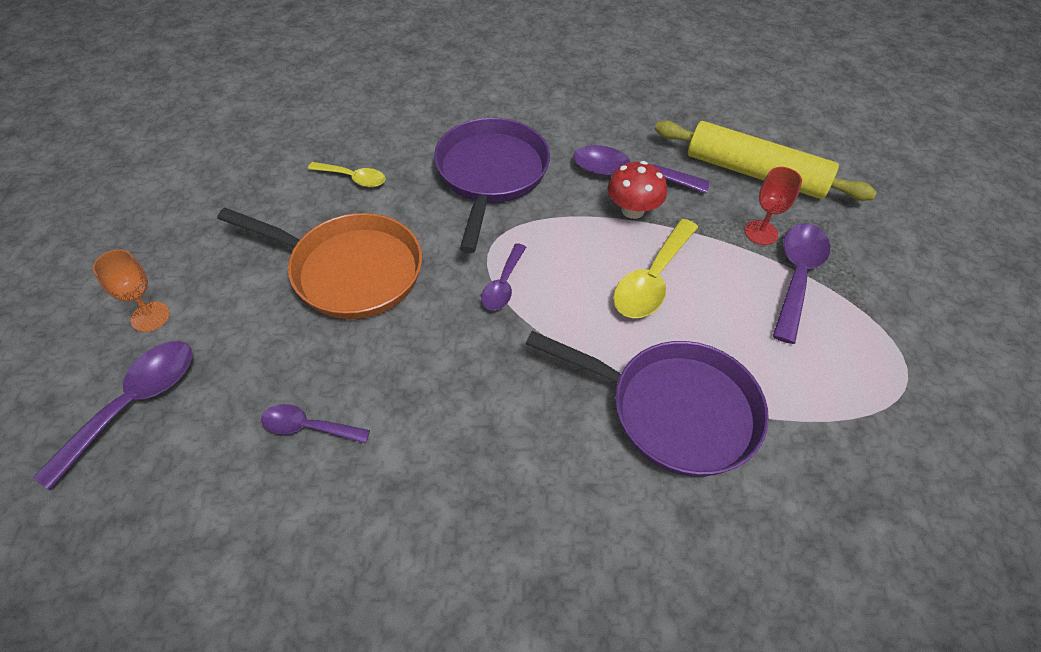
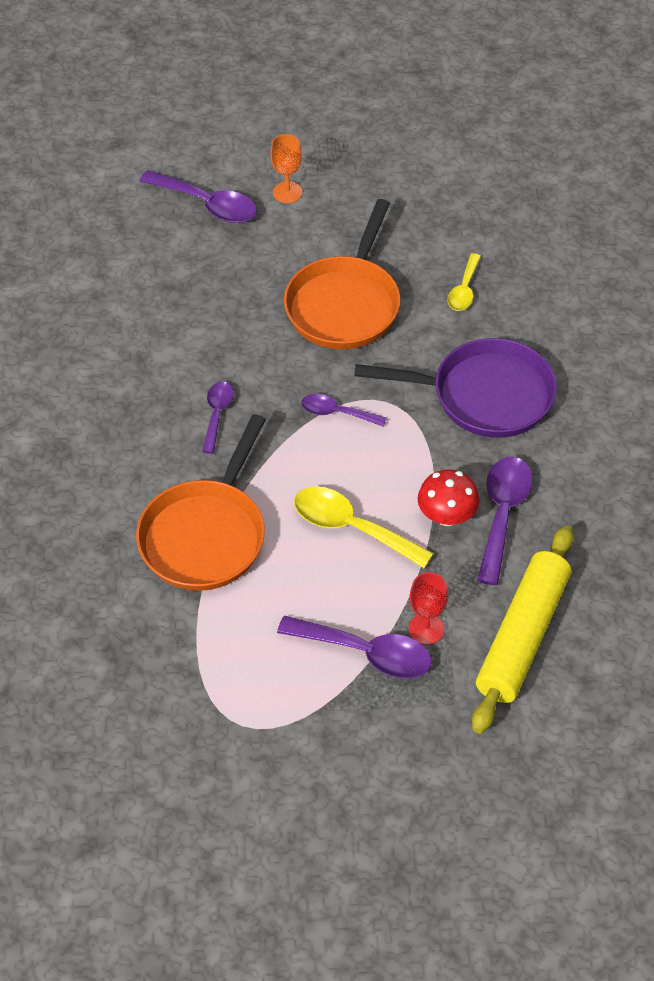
camera: 90 degrees right, 0 degrees up
purple spoon [261,404,370,444] -> purple spoon moved to [202,382,234,454]
purple pan [526,331,769,477] -> orange pan [136,414,266,591]

